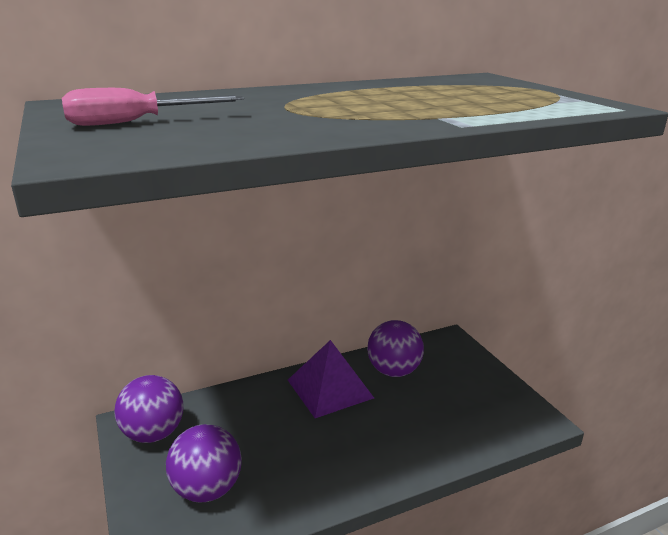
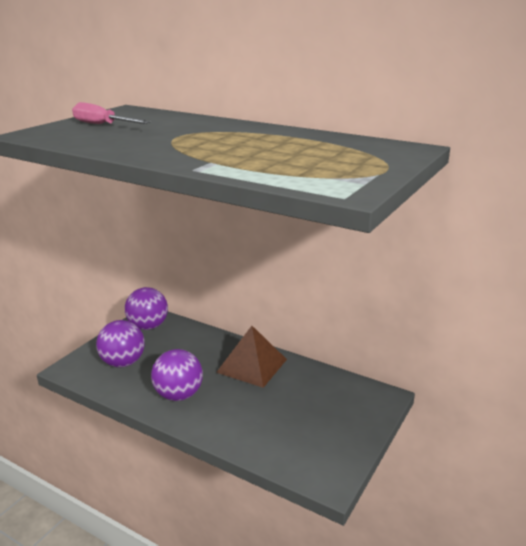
camera: 55 degrees right, 0 degrees up
purple pyramid [288,340,374,418] -> brown pyramid [216,326,287,388]
purple ball [367,320,424,377] -> purple ball moved to [151,349,203,401]

